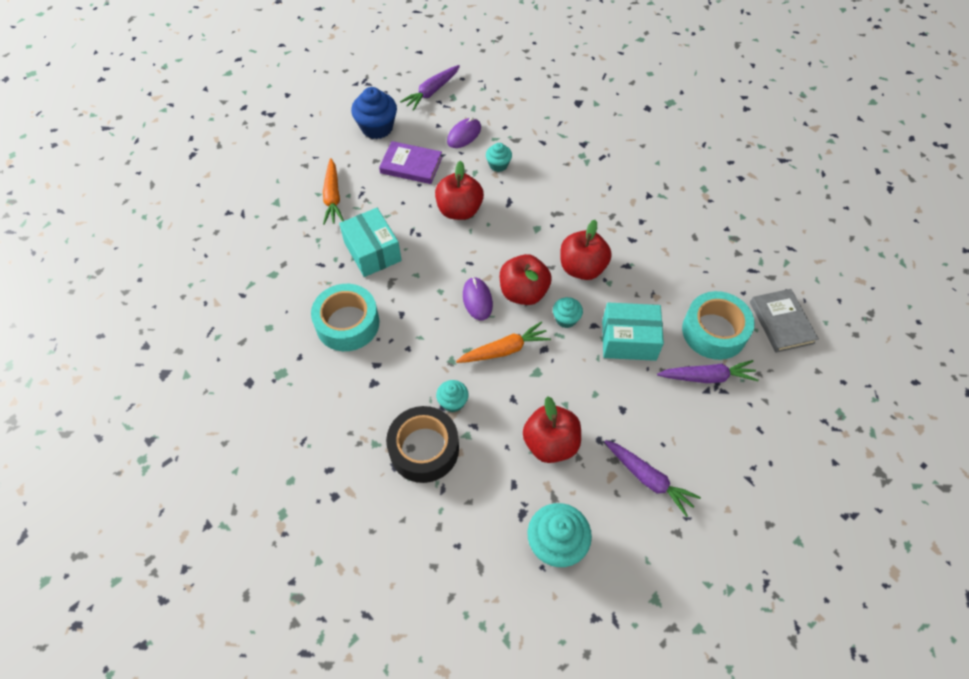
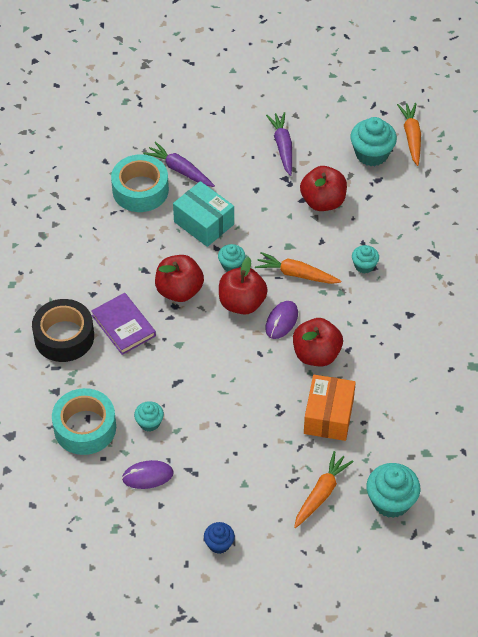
camera: 140 degrees left, 5 degrees down
turquoise tape [311,284,379,351] -> turquoise tape moved to [52,388,116,455]
turquoise box [339,208,402,277] -> orange box [304,375,356,441]
blue cupcake [351,87,397,139] -> blue cupcake [204,522,235,554], size x0.57
purple book [379,141,442,184] -> purple book moved to [91,293,156,355]
black tape [386,406,459,483] -> black tape moved to [32,299,94,362]
purple carrot [400,65,460,111] -> none
red apple [435,161,484,220] -> red apple moved to [293,318,343,366]
grey book [750,289,819,353] -> none
none -> turquoise cupcake [366,463,421,518]
none -> orange carrot [397,103,421,166]

